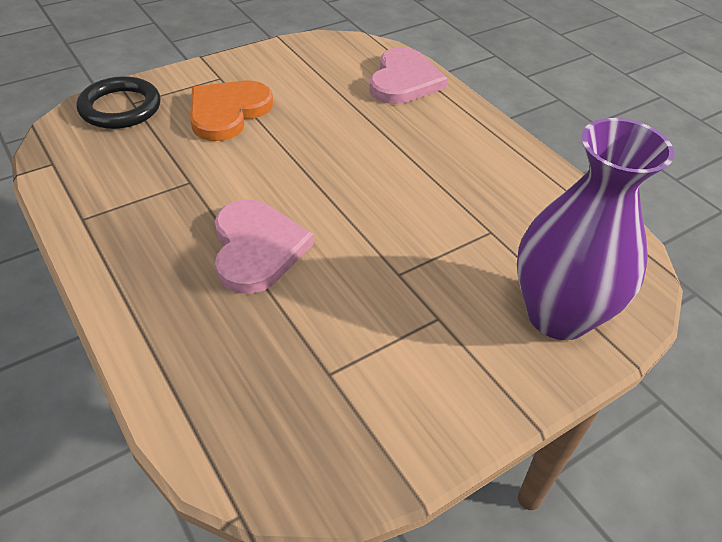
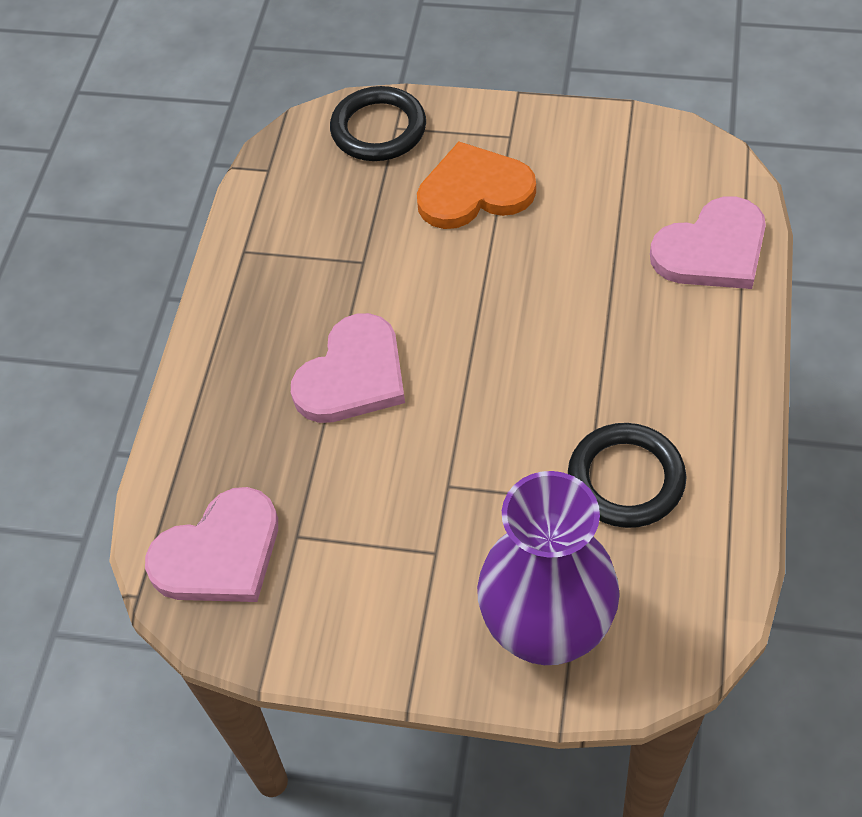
camera: 50 degrees right, 10 degrees up
none -> pink heart [145,487,278,602]
none -> black ring [568,423,686,528]

